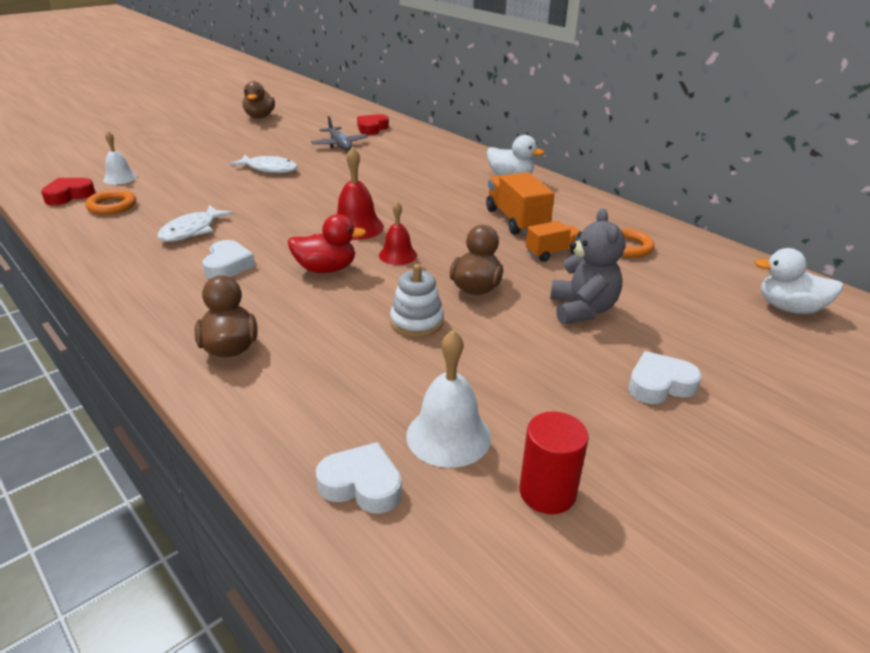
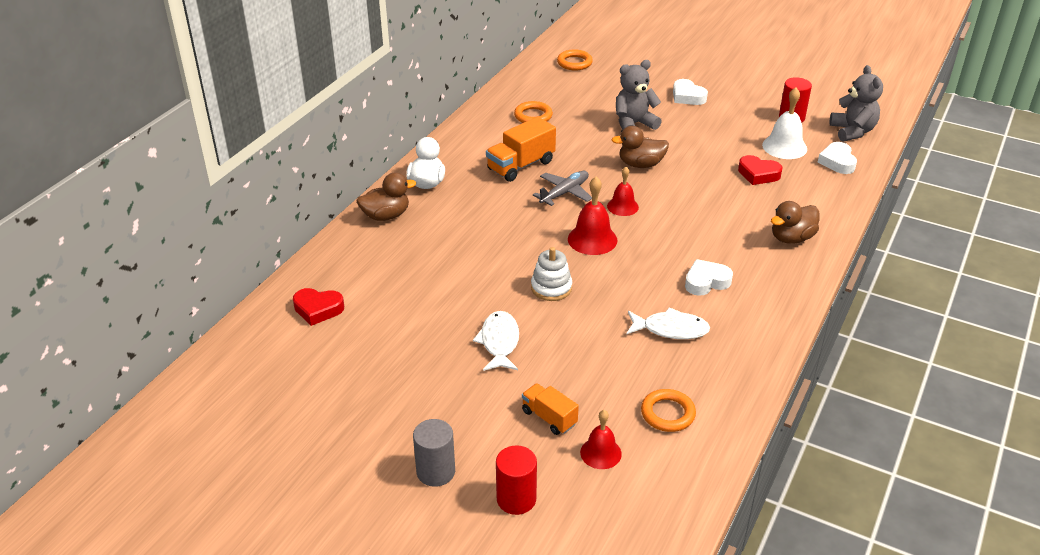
camera: 110 degrees left, 5 degrees up
red heart [41,178,96,205] -> red heart moved to [738,155,783,185]
white bell [103,131,137,184] -> red bell [580,410,622,469]
brown duck [242,81,275,118] -> brown duck moved to [356,173,416,221]
red duck [288,214,367,273] -> none
grey plane [311,116,368,151] -> grey plane moved to [533,171,592,206]
white stacking toy [390,264,444,337] -> white stacking toy moved to [531,247,572,301]
orange truck [526,221,581,262] -> orange truck moved to [522,383,579,435]
white duck [754,248,843,314] -> orange ring [557,49,593,70]
none -> grey cylinder [413,419,455,487]
none -> red cylinder [496,445,537,515]
none -> grey teddy bear [830,65,883,142]

